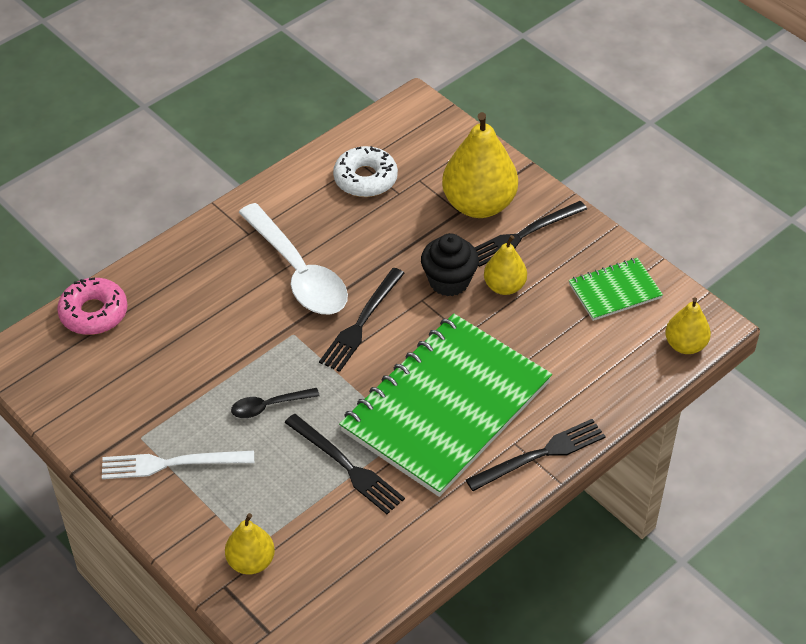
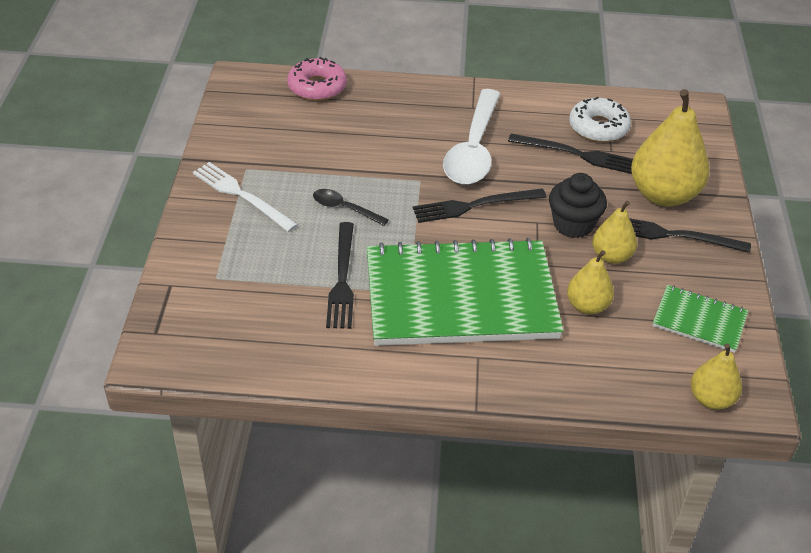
camera: 45 degrees right, 5 degrees down
yellow pear [225,513,275,574] -> yellow pear moved to [567,250,614,315]
black fork [466,419,606,491] -> black fork moved to [508,134,633,174]

